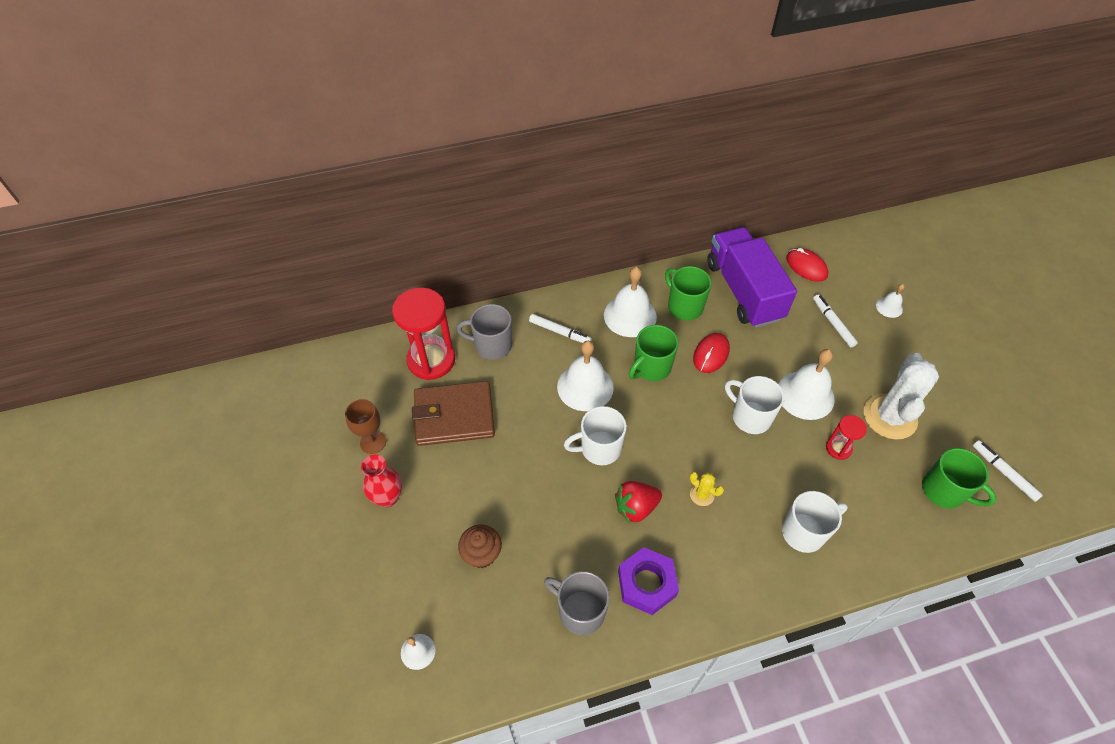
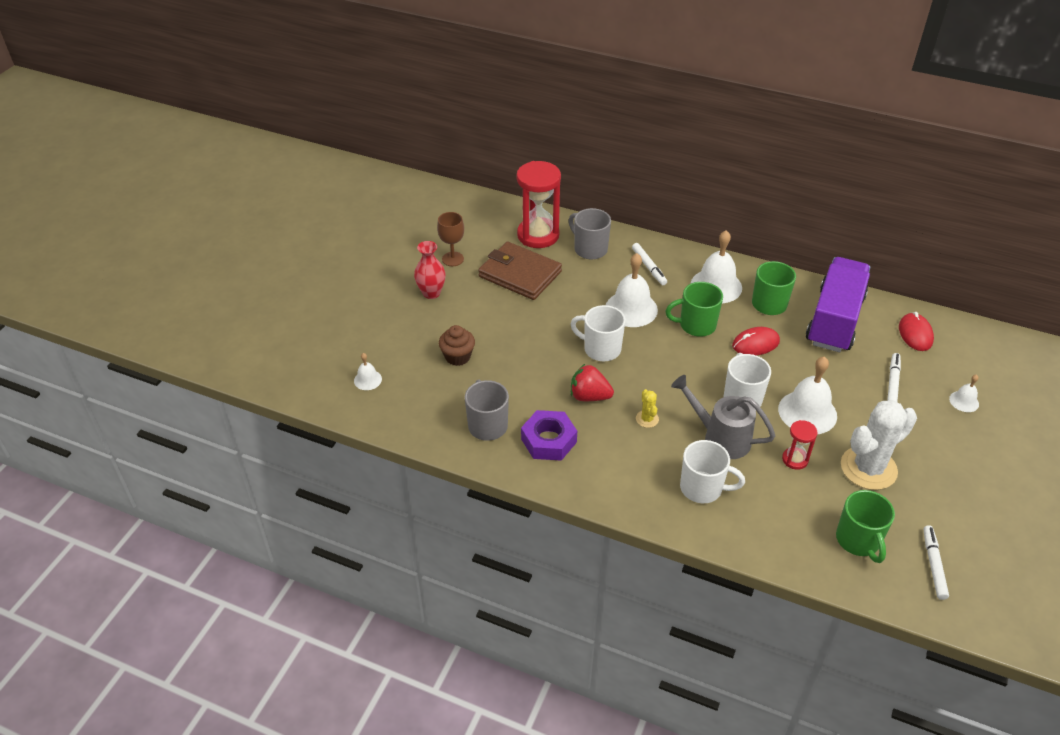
camera: 40 degrees right, 10 degrees down
none -> grey watering can [671,375,775,459]

